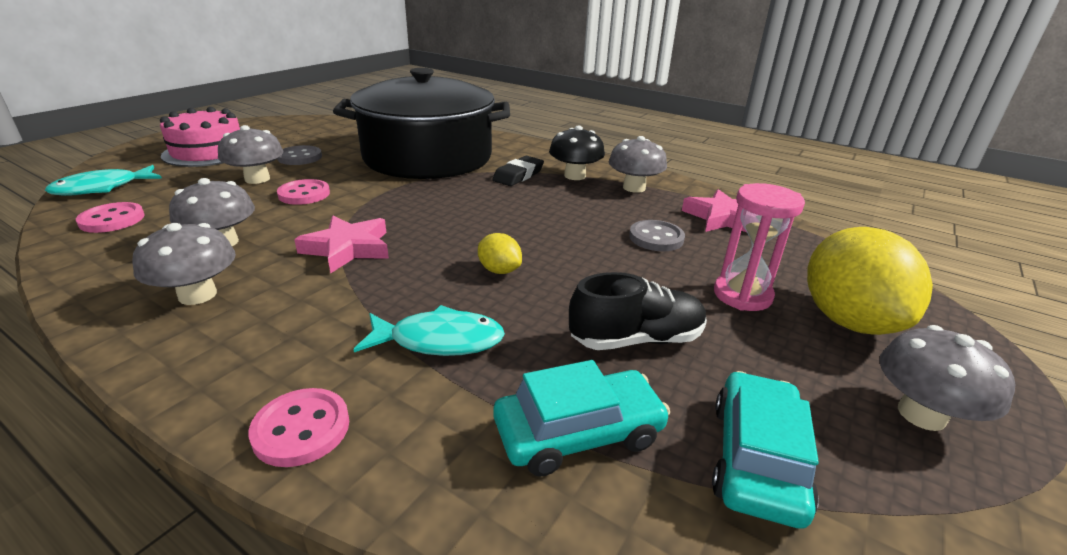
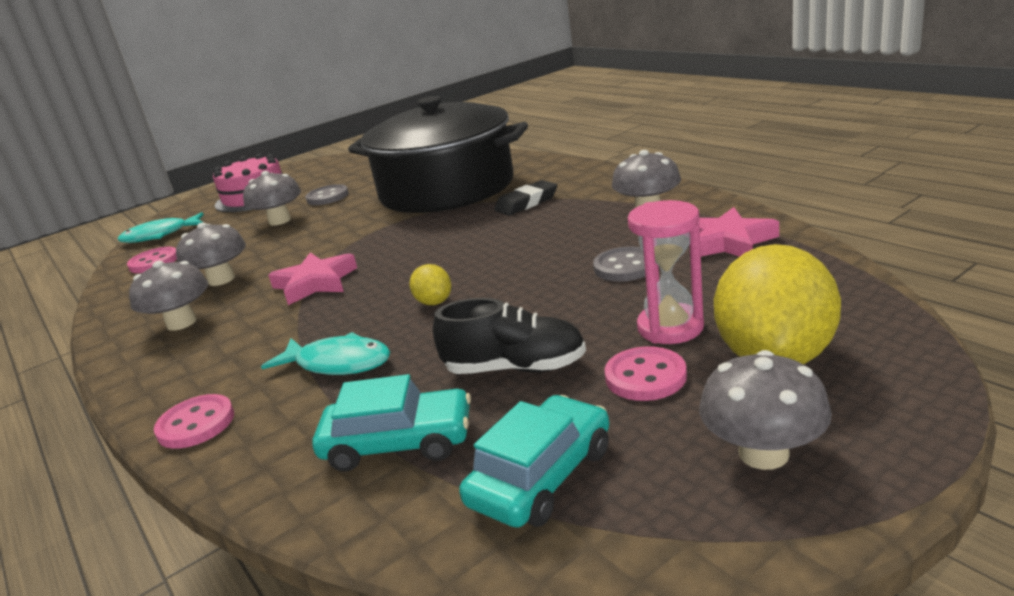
camera: 25 degrees right, 5 degrees down
pink button [277,179,330,205] -> pink button moved to [605,346,687,401]
black mushroom [549,125,605,180] -> none

